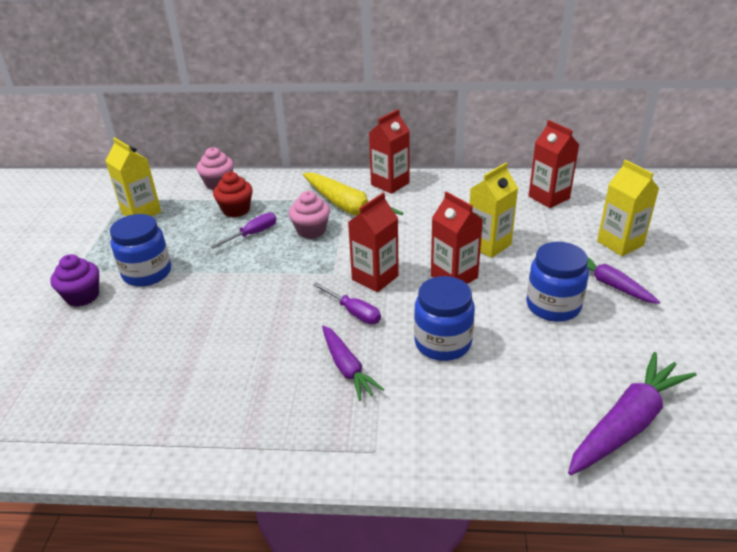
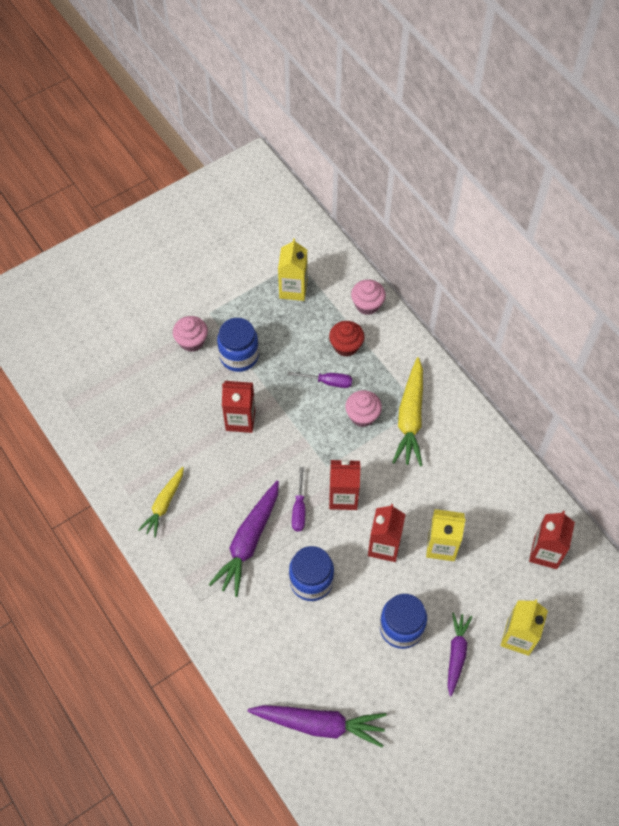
camera: 50 degrees right, 25 degrees up
purple cupcake [50,254,99,307] -> pink cupcake [173,316,208,352]
purple carrot [322,325,384,401] -> purple carrot [209,481,279,597], size x1.59
red carton [369,109,410,194] -> red carton moved to [222,381,255,433]
none -> yellow carrot [139,467,184,537]

